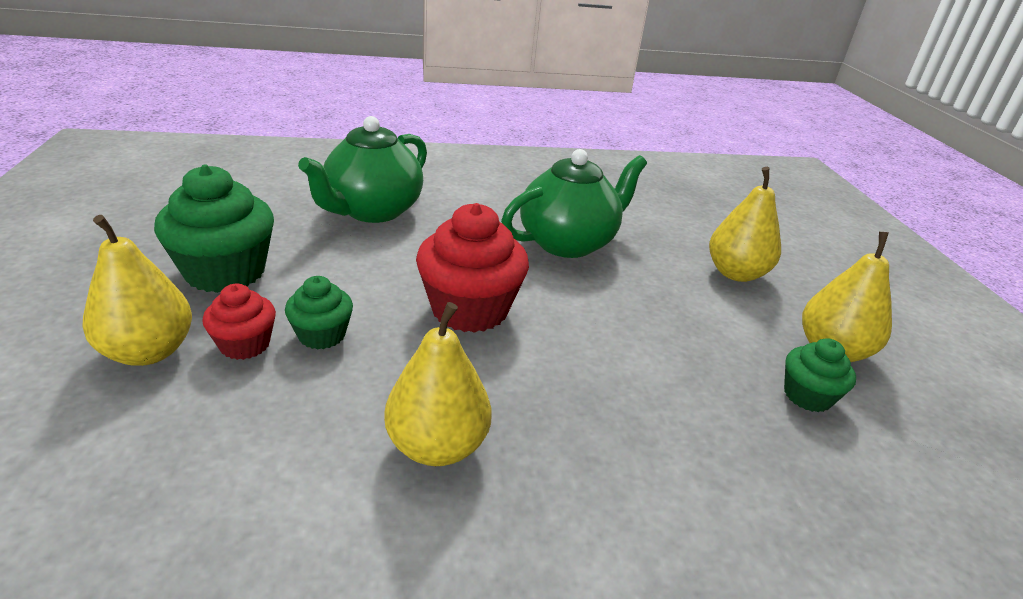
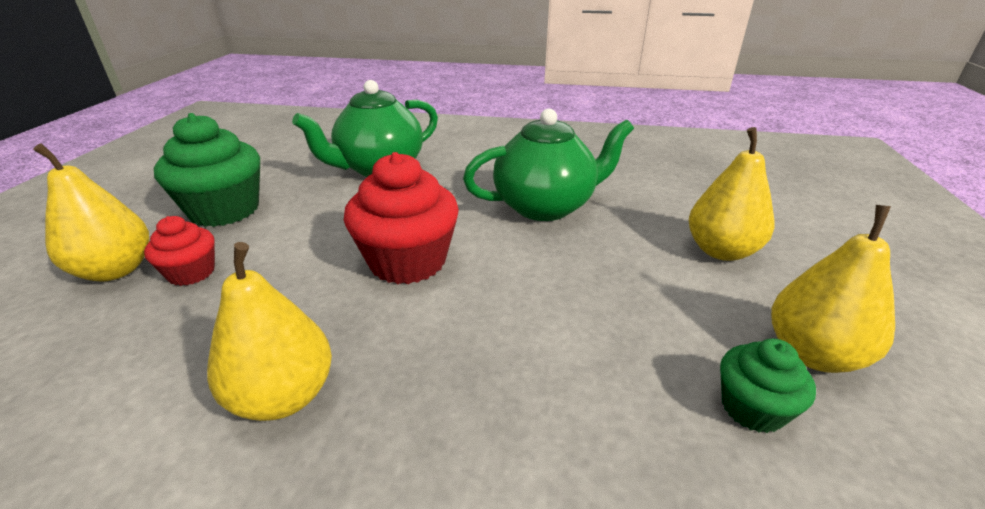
camera: 20 degrees right, 0 degrees up
green cupcake [285,276,353,349] -> none

